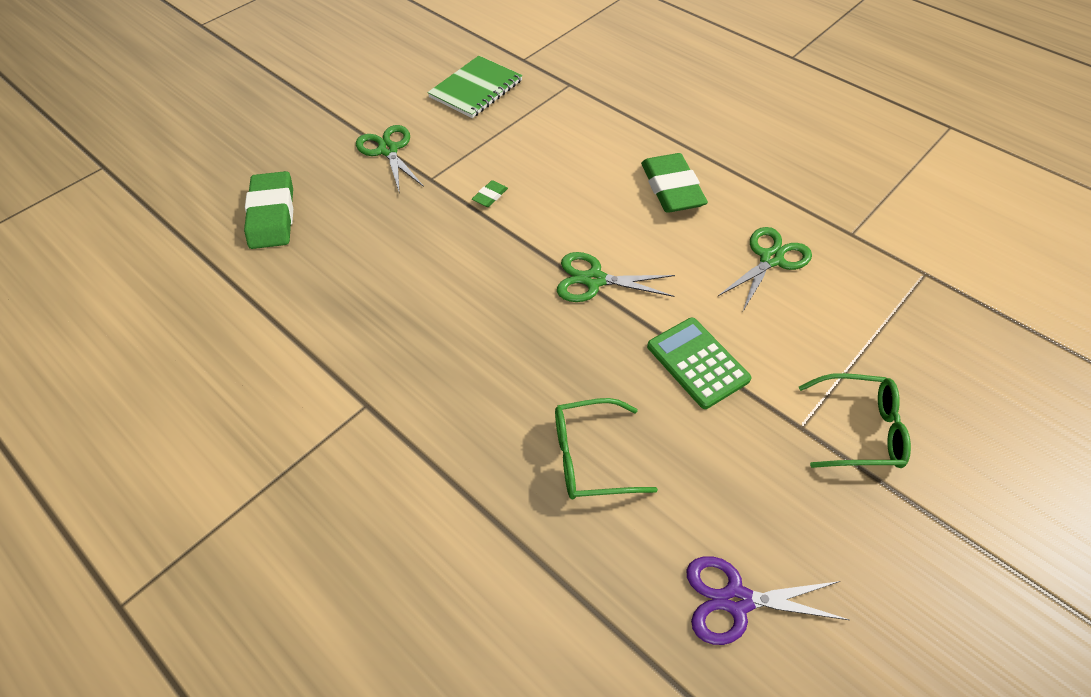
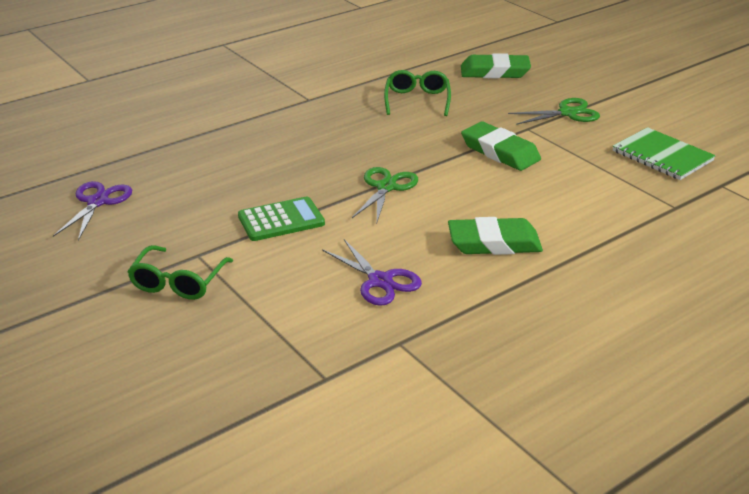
camera: 100 degrees right, 20 degrees down
green eraser [472,180,508,207] -> green eraser [461,122,541,171], size x2.27
green glasses [555,398,658,499] -> green glasses moved to [384,70,451,116]
green scissors [718,227,812,311] -> purple scissors [322,239,422,306]

